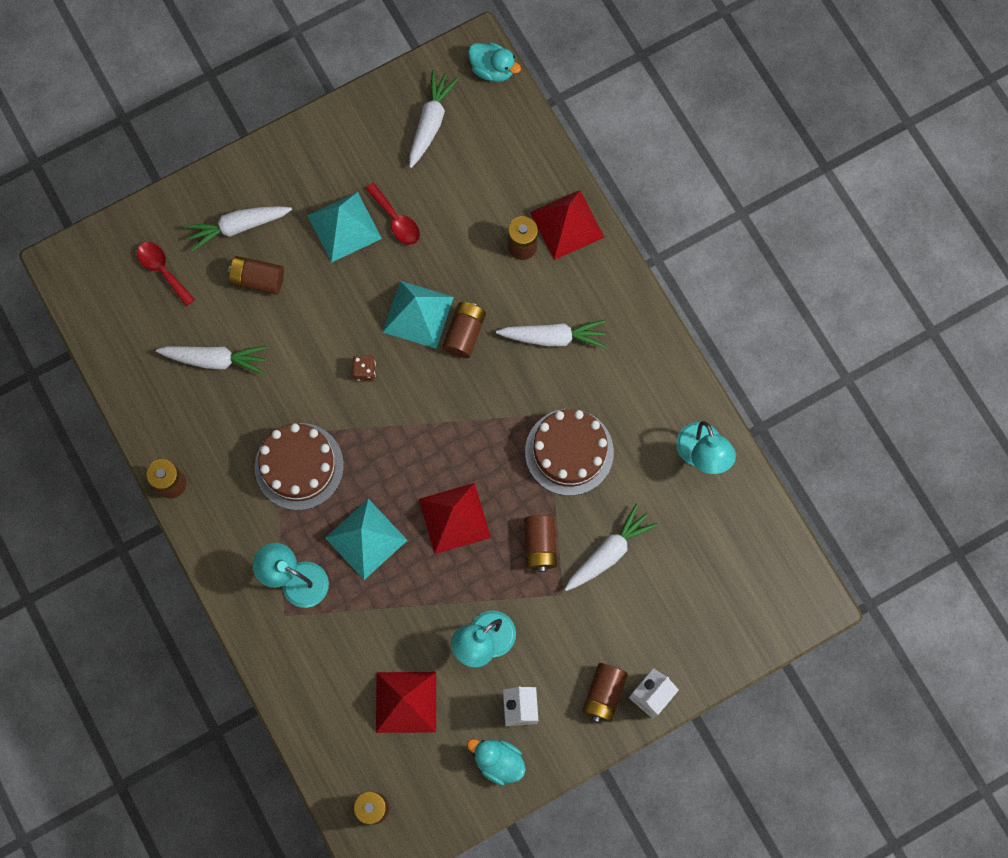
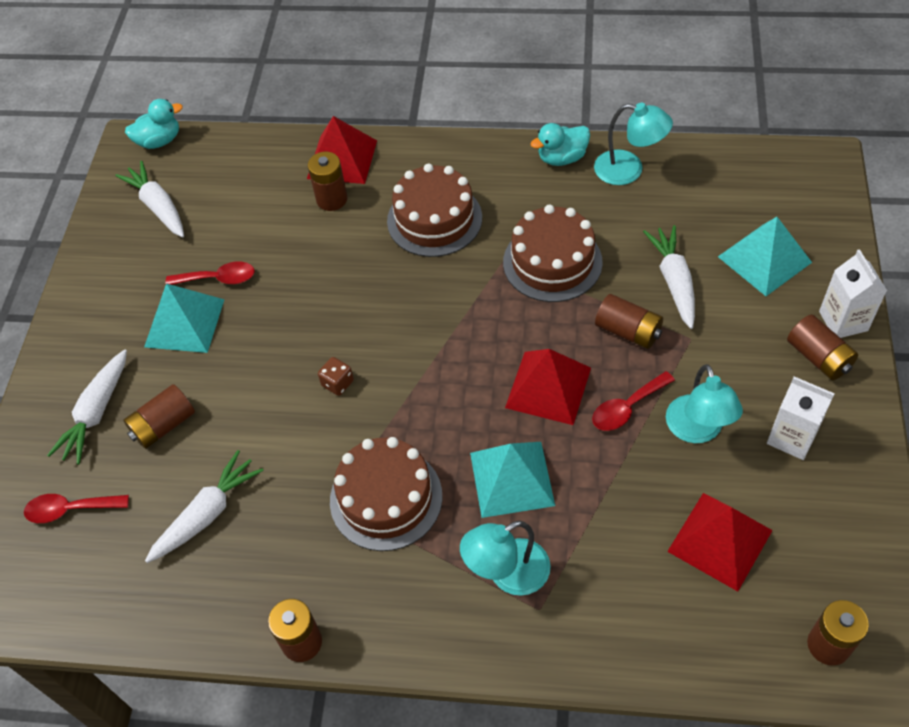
camera: 50 degrees left, 20 degrees down
turquoise pyramid [383,281,454,349] -> turquoise pyramid moved to [718,217,812,296]
brown battery [442,302,486,358] -> none
turquoise duck [467,739,526,785] -> turquoise duck moved to [530,123,590,166]
white carrot [496,320,606,348] -> brown cake [387,164,482,257]
none -> red spoon [592,371,675,431]

